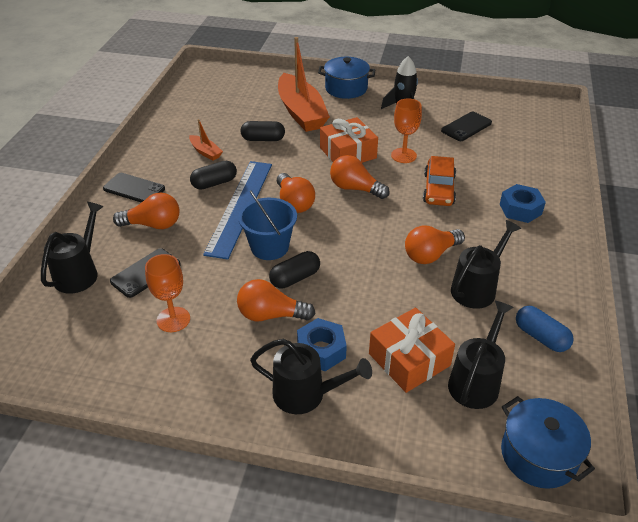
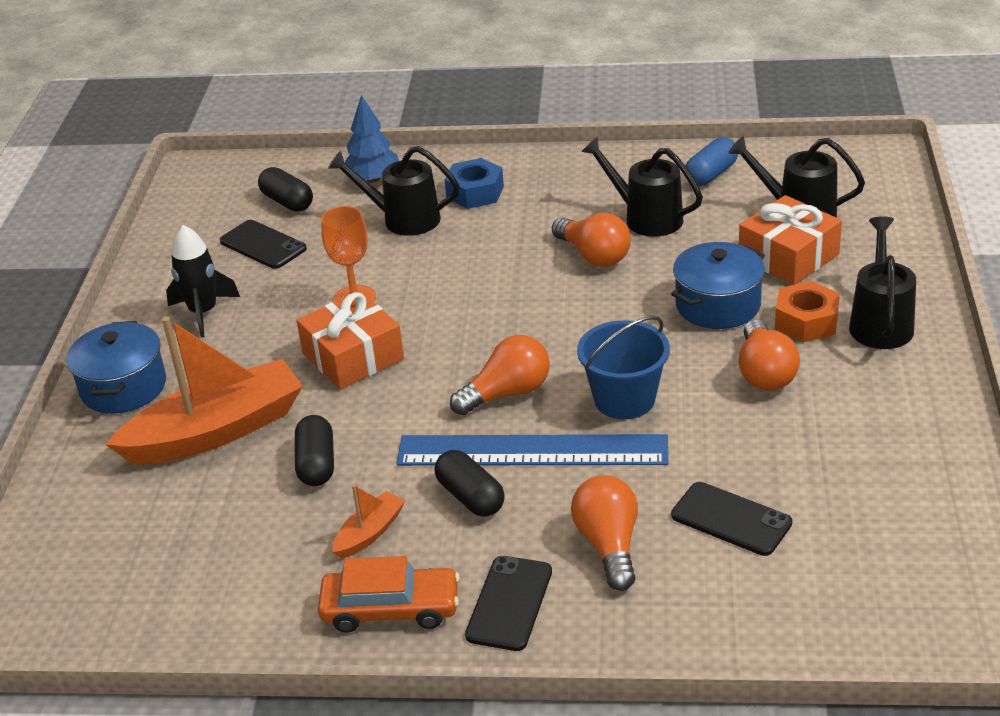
camera: 95 degrees left, 5 degrees down
black watering can [41,202,104,293] -> black watering can moved to [328,146,460,236]
orange goblet [145,254,190,332] -> none
black capsule [269,251,320,289] -> black capsule moved to [258,167,313,212]
blue nut [297,318,347,371] -> orange nut [775,281,840,343]
orange light bulb [330,155,390,199] -> none
orange car [423,156,456,206] -> orange car moved to [318,556,460,633]
blue pot [501,396,595,489] -> blue pot moved to [671,242,765,329]
none -> blue tree [345,95,399,183]

